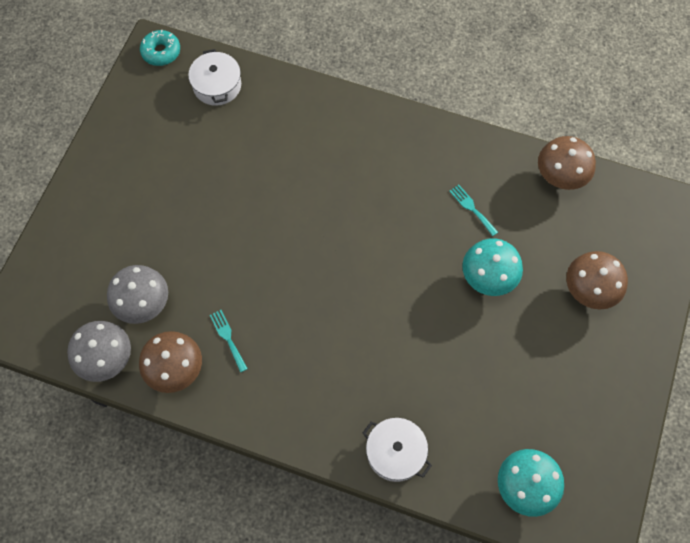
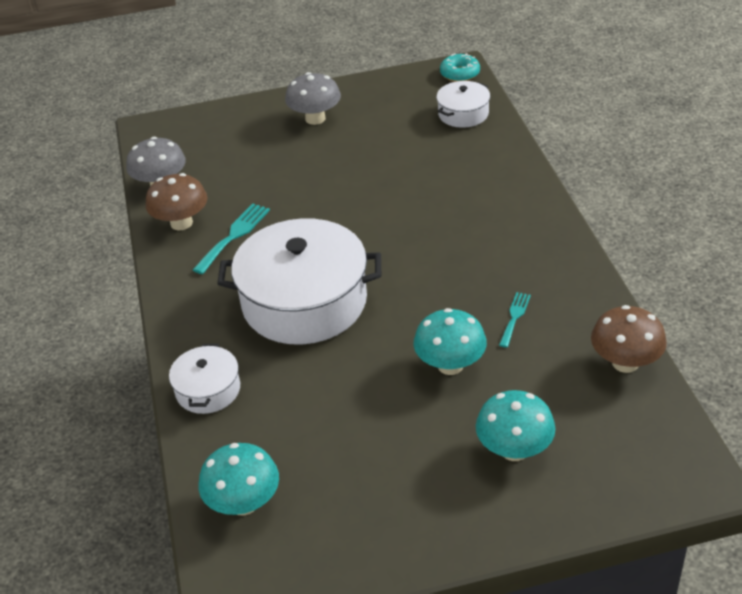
camera: 60 degrees right, 25 degrees down
grey mushroom [107,265,168,324] -> grey mushroom moved to [285,72,341,125]
turquoise fork [210,310,248,372] -> turquoise fork [193,203,270,274], size x1.58
brown mushroom [566,251,628,309] -> turquoise mushroom [476,390,556,461]
none -> white pot [217,218,381,345]

